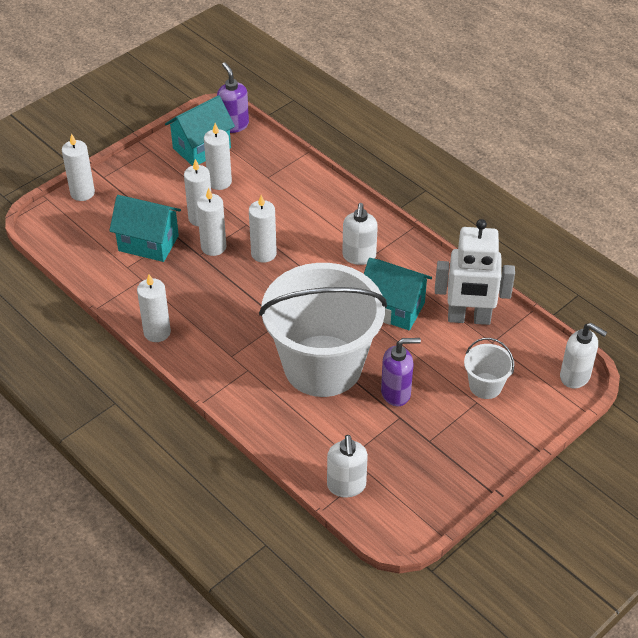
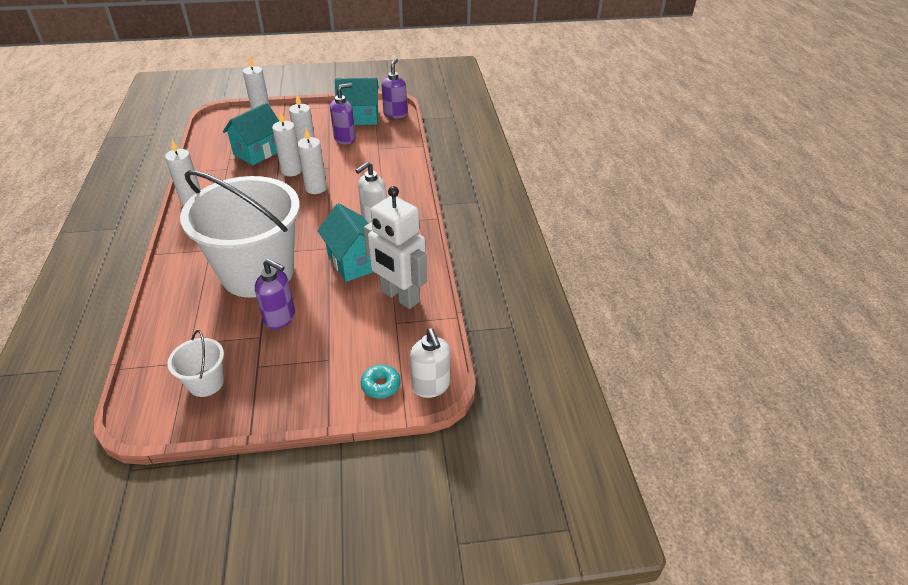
camera: 35 degrees right, 5 degrees down
turquoise house [109,195,181,262] -> turquoise house turned 75 degrees clockwise [223,103,279,165]
white candle [204,123,232,190] -> purple soap dispenser [330,83,356,144]
white soap dispenser [327,435,368,497] -> none
white bucket [464,338,514,399] -> white bucket moved to [168,330,224,397]
none -> turquoise donut [361,364,401,399]

